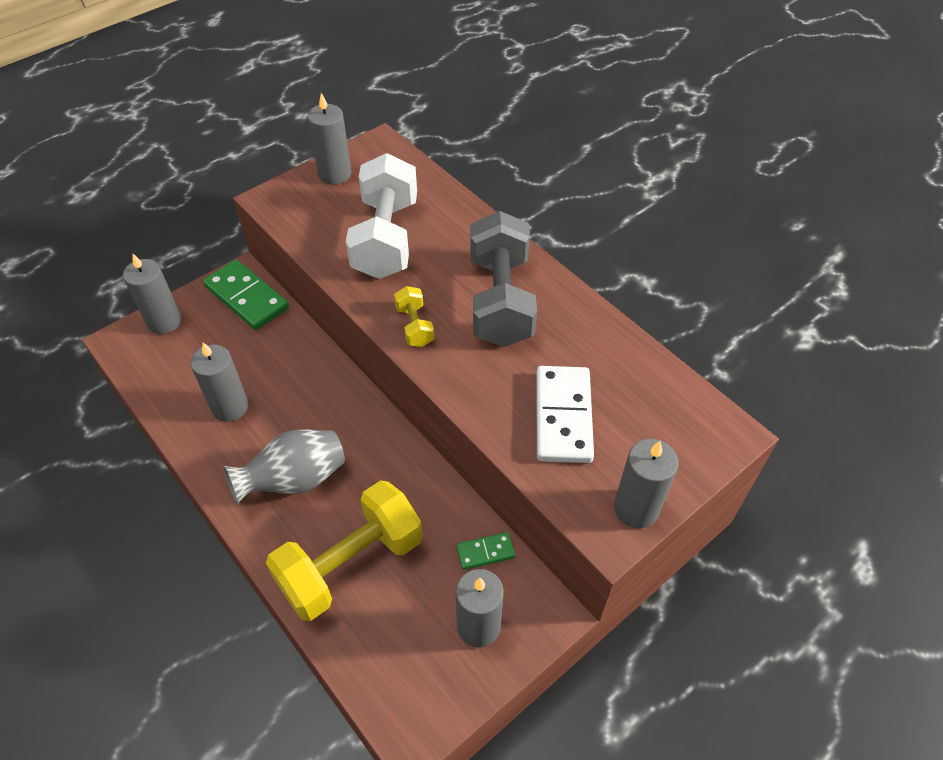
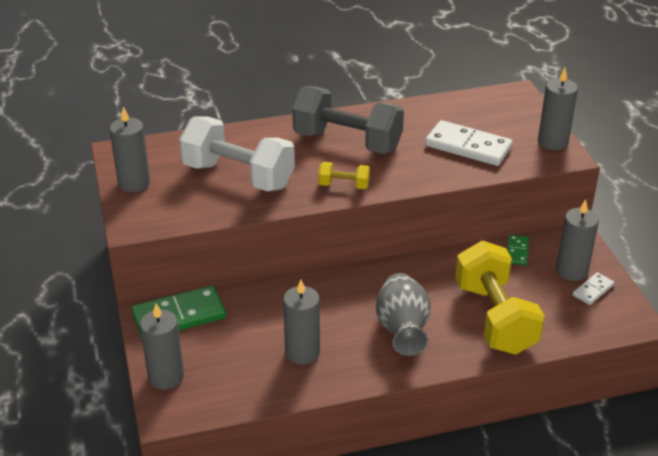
camera: 65 degrees left, 15 degrees down
none -> white domino [573,272,614,305]

